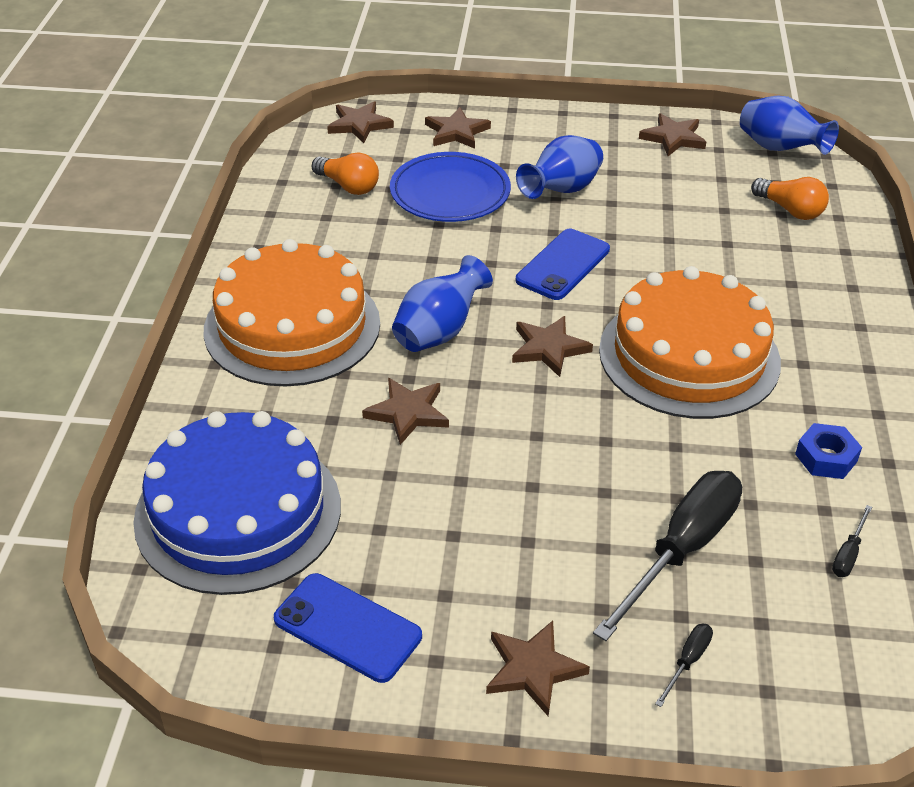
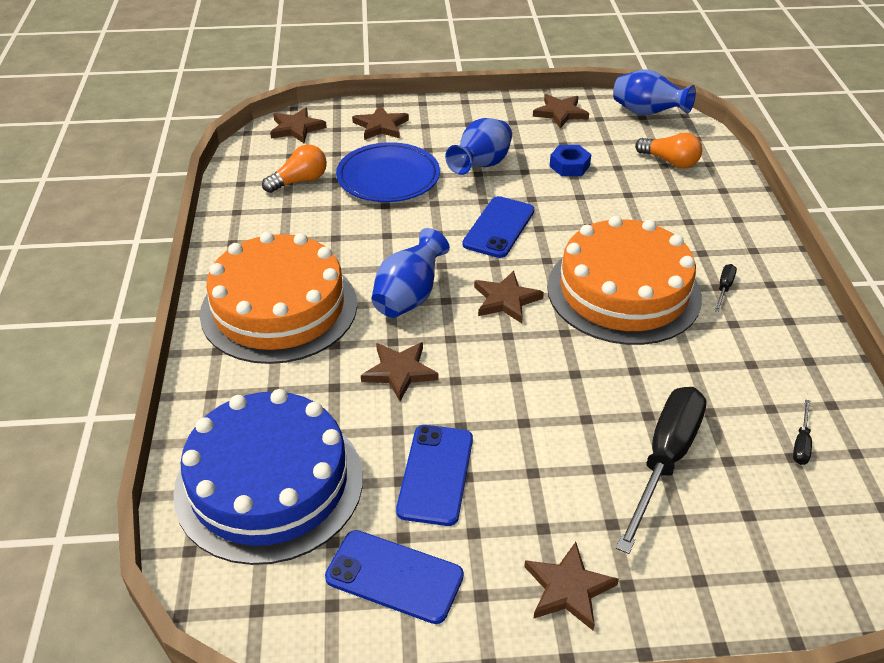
camera: 10 degrees left, 0 degrees up
orange light bulb [312,152,379,195] -> orange light bulb turned 60 degrees counterclockwise [262,144,327,193]
black screwdriver [655,624,713,707] -> black screwdriver moved to [714,264,737,312]
blue nut [795,423,862,479] -> blue nut moved to [550,145,591,176]
none -> blue phone [396,425,473,526]

